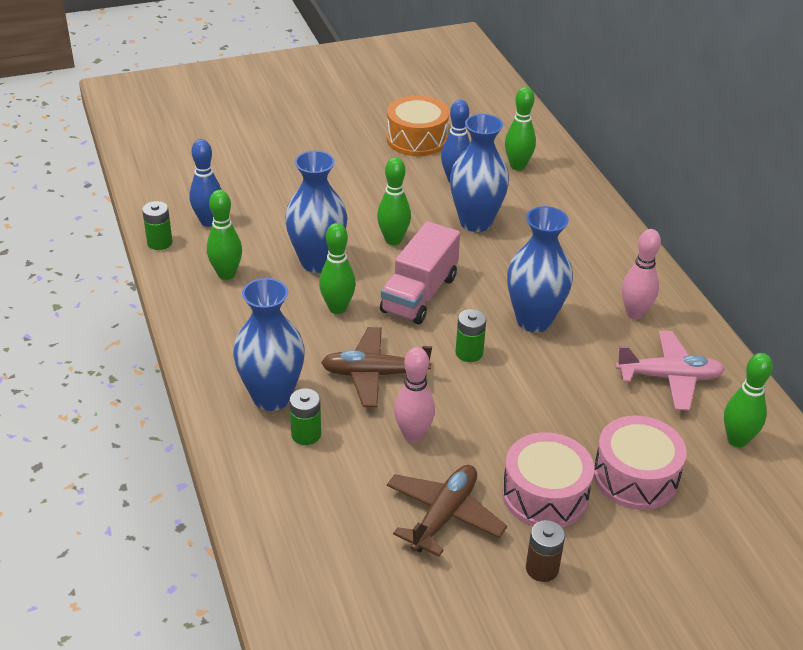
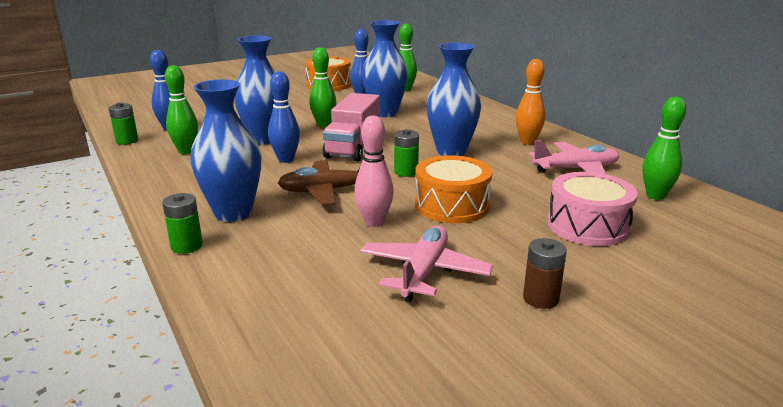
camera: 10 degrees left, 15 degrees down
green battery [289,388,321,445] -> green battery moved to [162,193,203,254]
green bowling pin [319,223,356,314] -> blue bowling pin [268,71,300,163]
brown plane [387,465,507,556] -> pink plane [360,225,493,302]
pink drum [502,432,594,528] -> none
pink bowling pin [622,229,661,319] -> orange bowling pin [515,59,545,145]
none -> orange drum [415,155,492,223]

